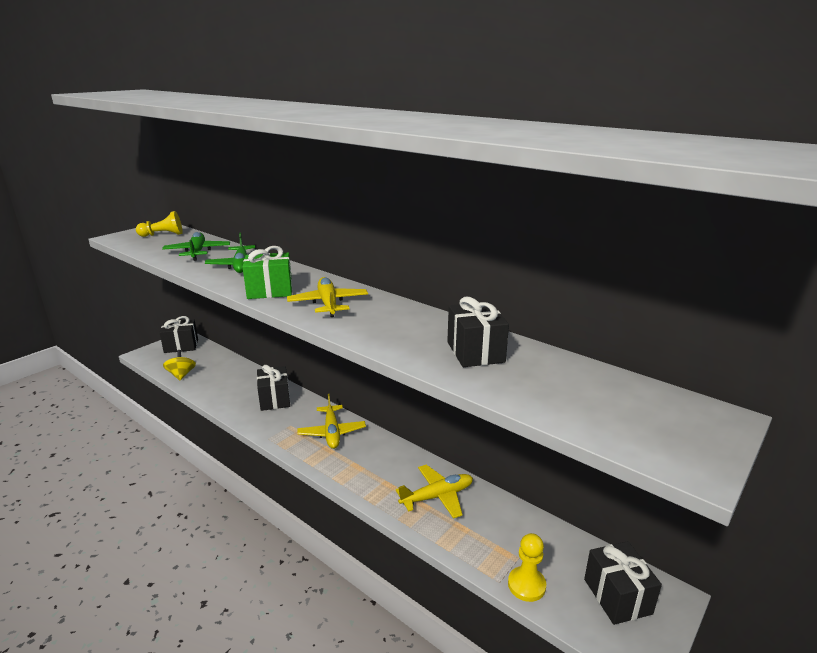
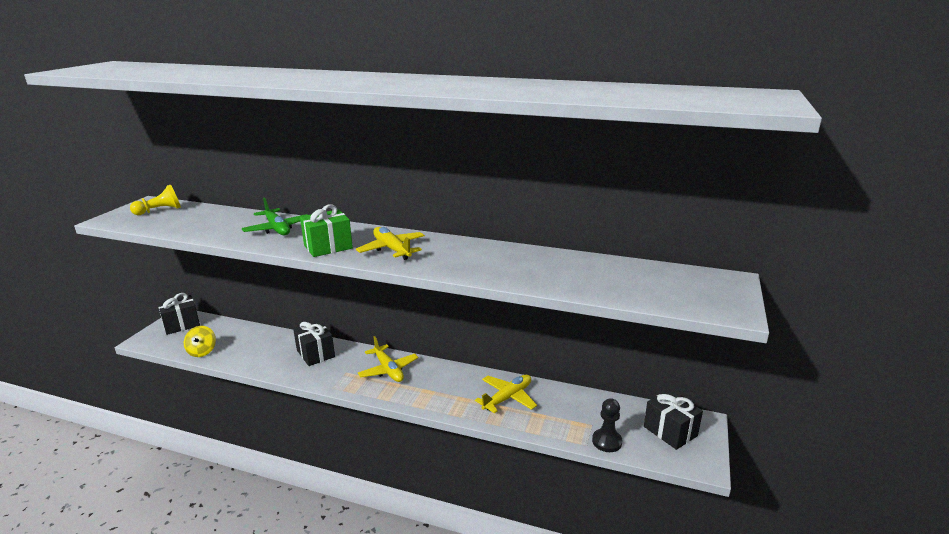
camera: 20 degrees left, 0 degrees up
green plane [162,232,230,261] -> none
yellow spinning top [163,350,196,380] -> yellow spinning top turned 150 degrees counterclockwise [184,326,216,357]
black gift [447,297,509,367] -> none
yellow pawn [508,533,546,602] -> black pawn [592,398,623,452]

